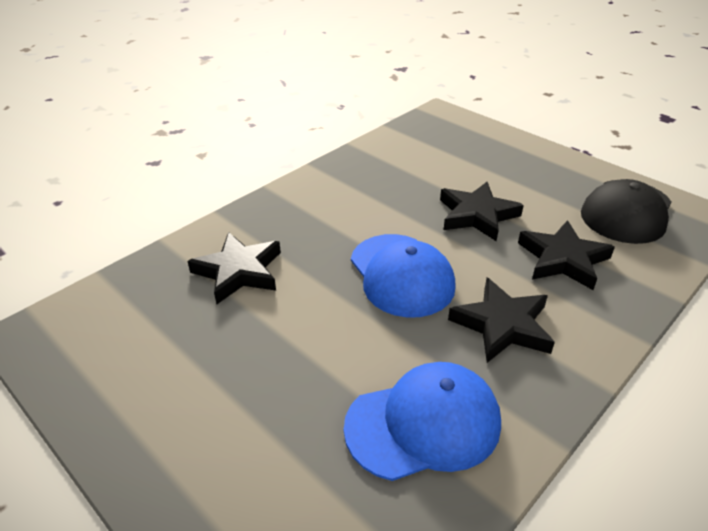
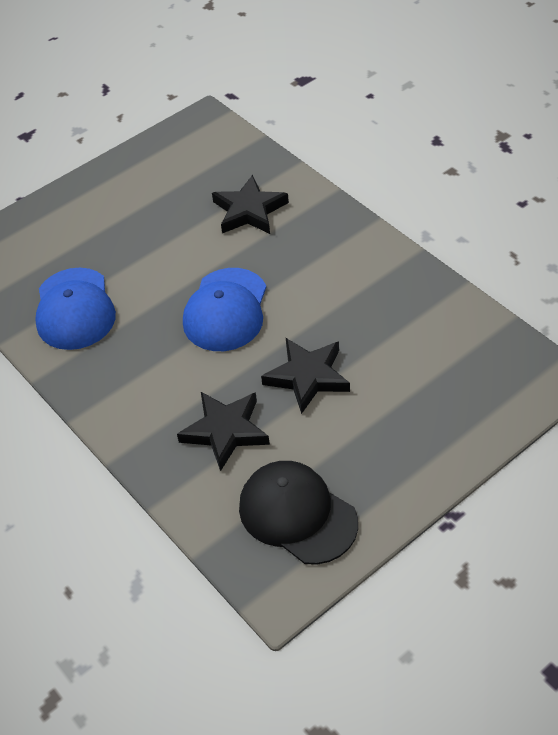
camera: 100 degrees right, 10 degrees up
blue cap [351,234,456,318] -> blue cap turned 60 degrees counterclockwise [183,268,266,351]
black star [448,278,555,363] -> none

